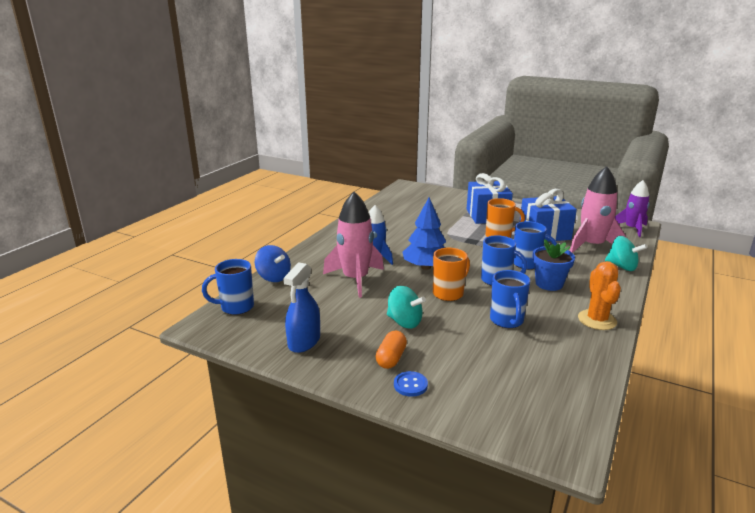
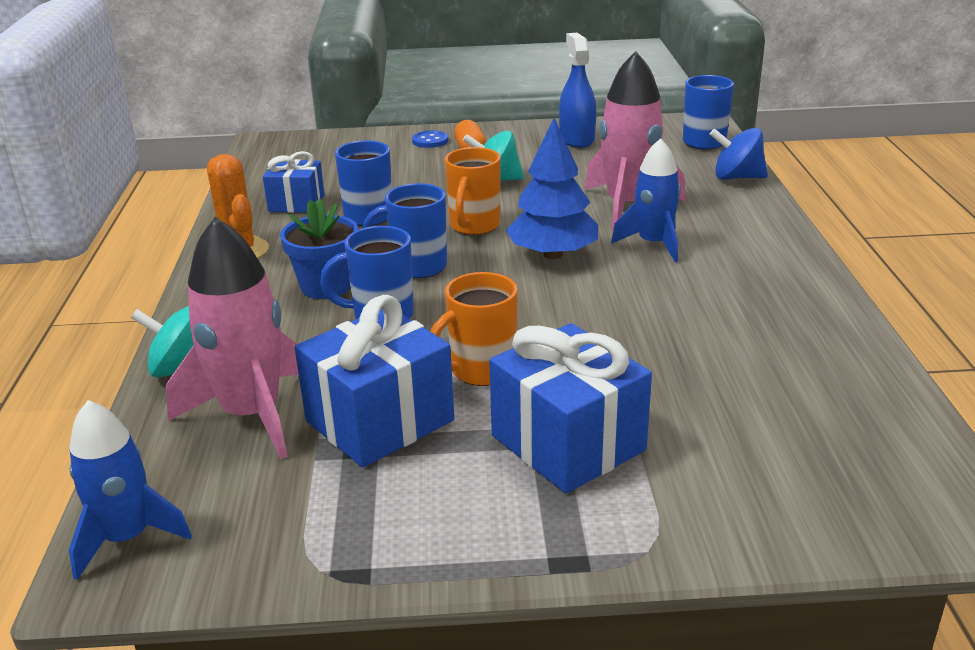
camera: 150 degrees right, 5 degrees up
purple rocket [615,180,650,237] -> blue rocket [69,400,192,580]
none -> blue gift [263,151,325,213]

